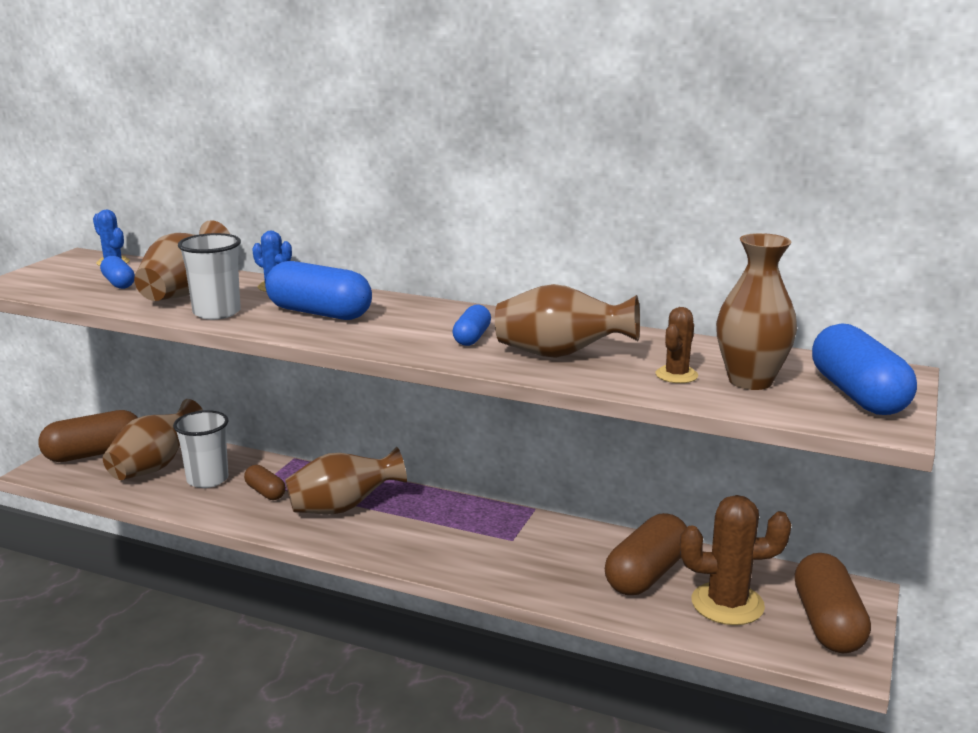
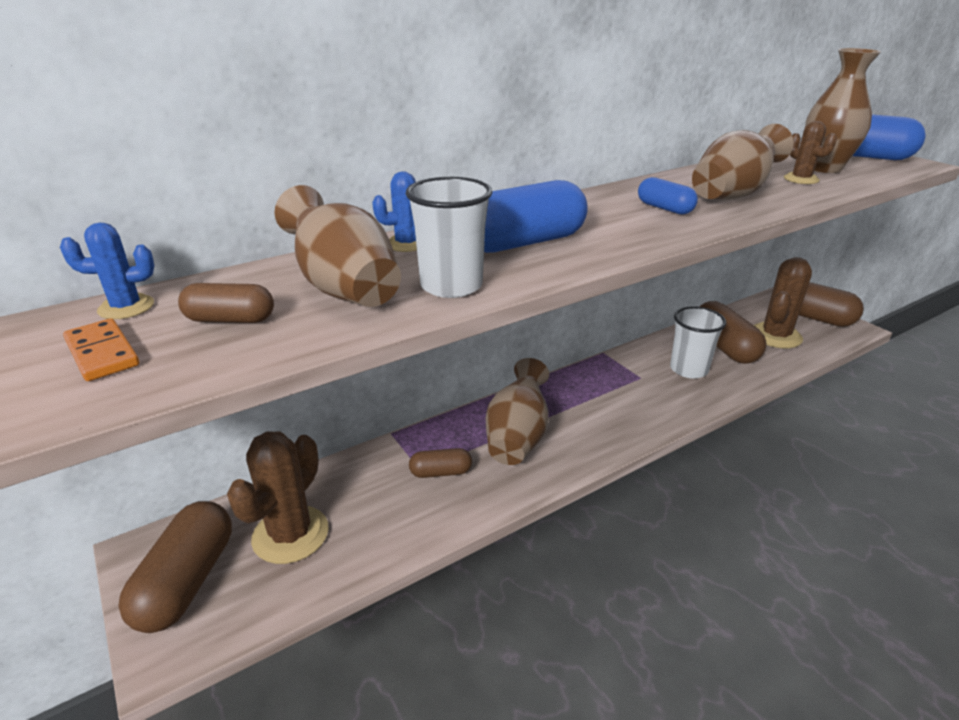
camera: 55 degrees left, 10 degrees up
blue capsule [100,256,135,289] -> brown capsule [178,283,274,323]
brown vase [103,399,203,480] -> brown cactus [227,431,329,564]
white cup [173,410,229,488] -> white cup moved to [670,306,726,378]
none -> orange domino [63,318,139,381]

